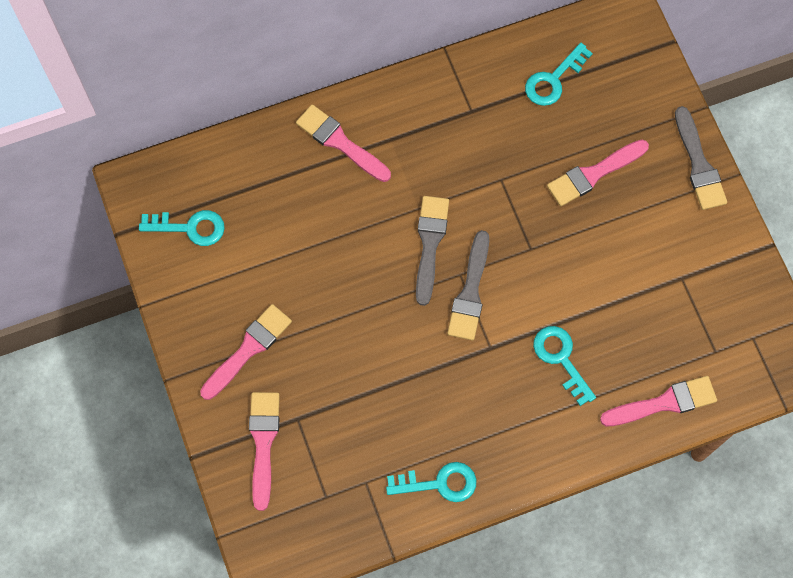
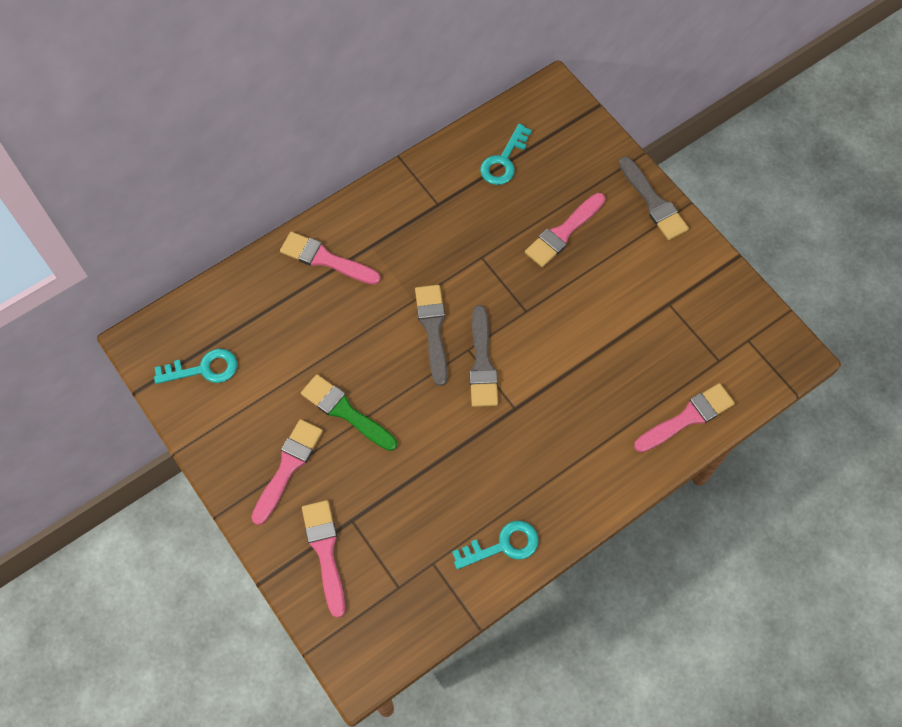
camera: 15 degrees left, 5 degrees down
turquoise key [533,326,596,406] -> none
none -> green brush [301,374,397,451]

